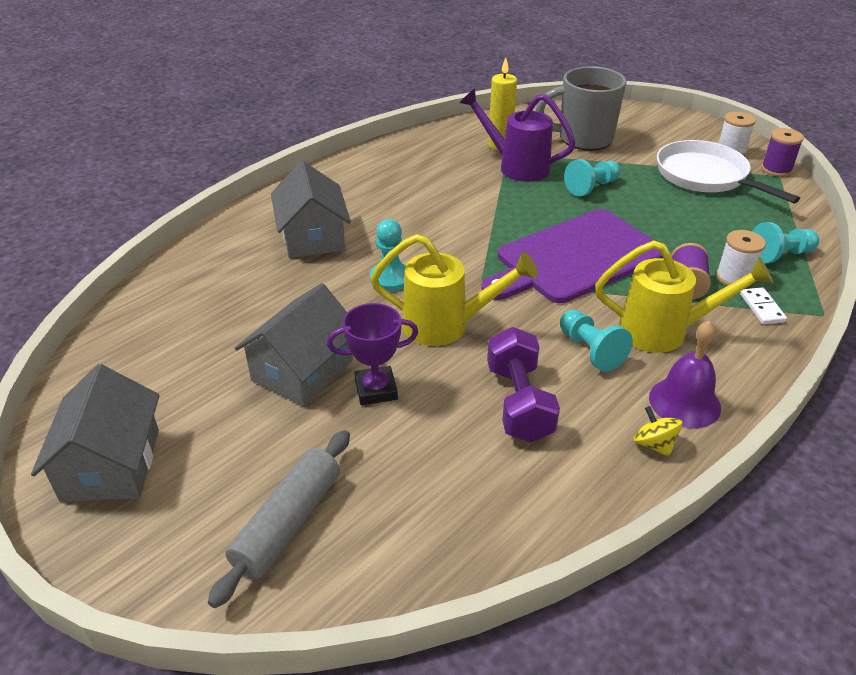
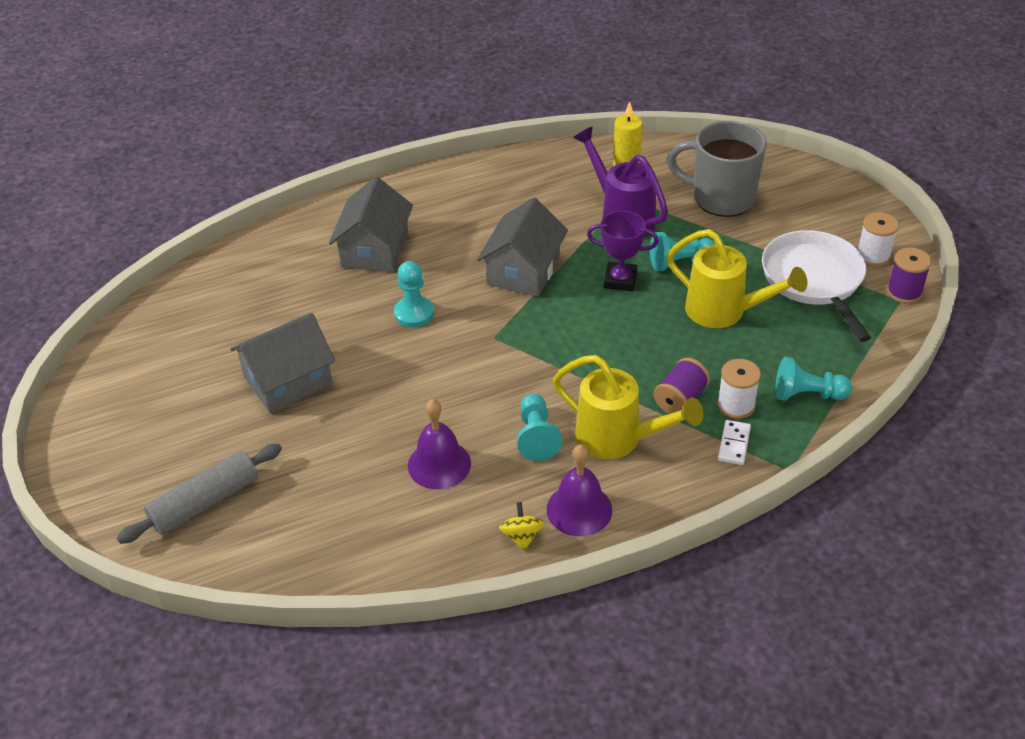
camera: 25 degrees right, 5 degrees up
grey house [31,364,160,502] -> grey house moved to [477,198,568,297]
purple trophy [327,303,419,405] -> purple trophy moved to [587,210,659,292]
yellow watering can [371,234,538,346] -> yellow watering can moved to [666,229,807,328]
purple cutting board [482,209,664,303] -> none
purple dumbbell [487,327,560,443] -> purple bell [408,399,471,489]

